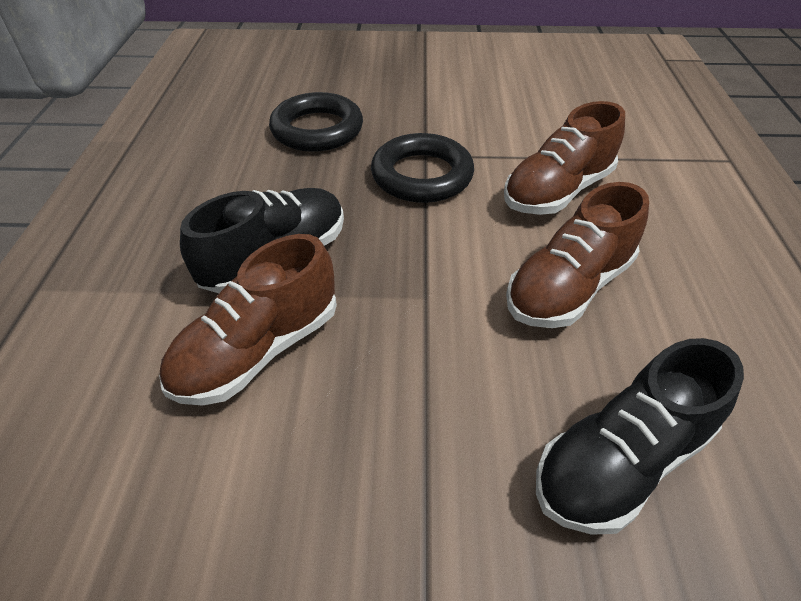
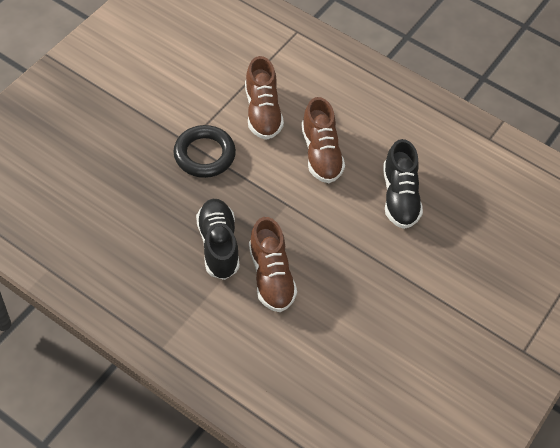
camera: 60 degrees left, 10 degrees up
black ring [269,92,363,152] -> none

